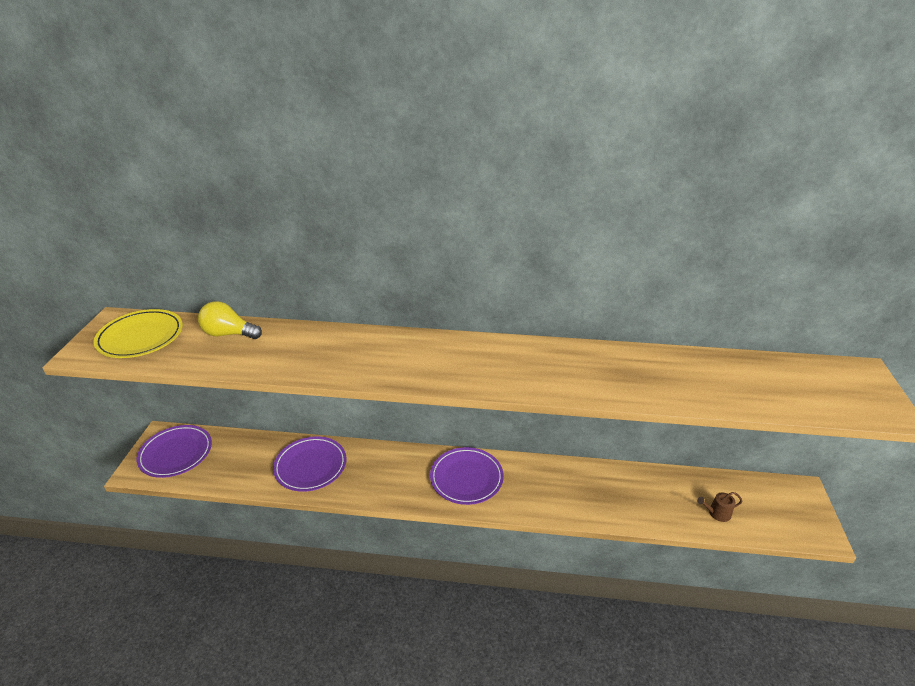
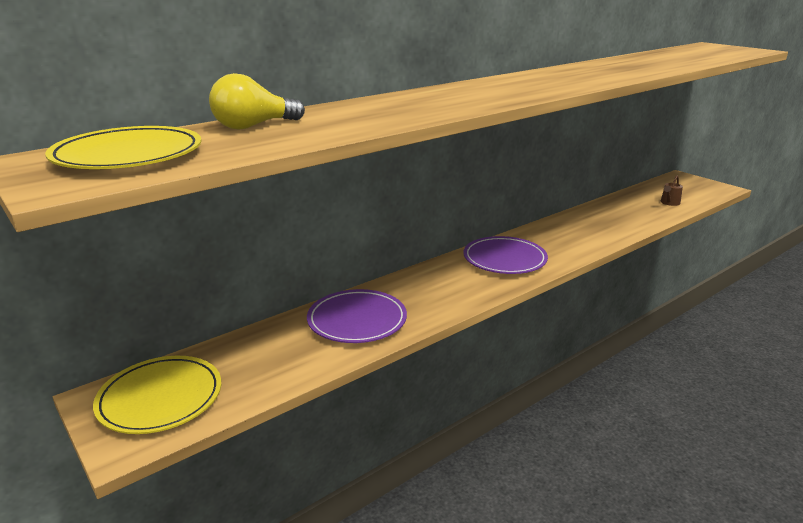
camera: 45 degrees left, 10 degrees down
purple plate [136,425,212,478] -> yellow plate [93,356,221,434]

